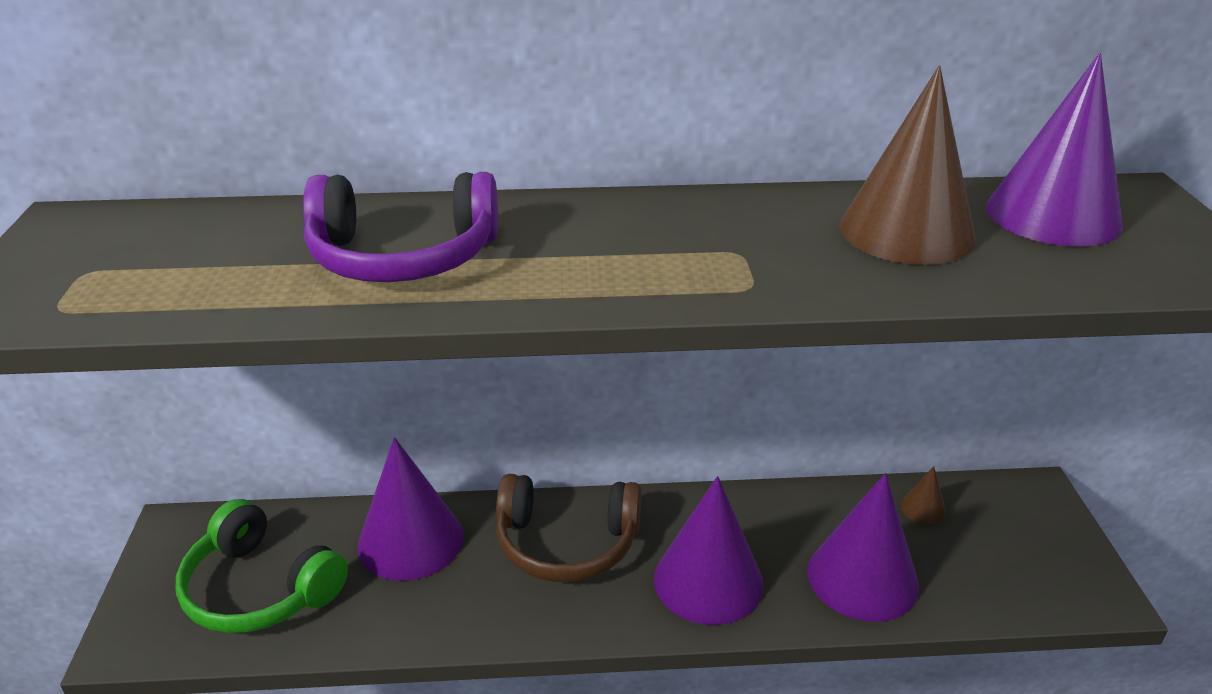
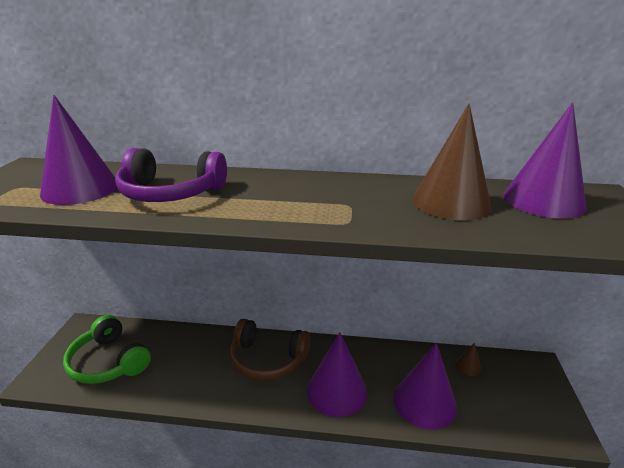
camera: 10 degrees right, 5 degrees down
purple cone [357,437,463,581] -> purple cone moved to [40,95,118,205]

